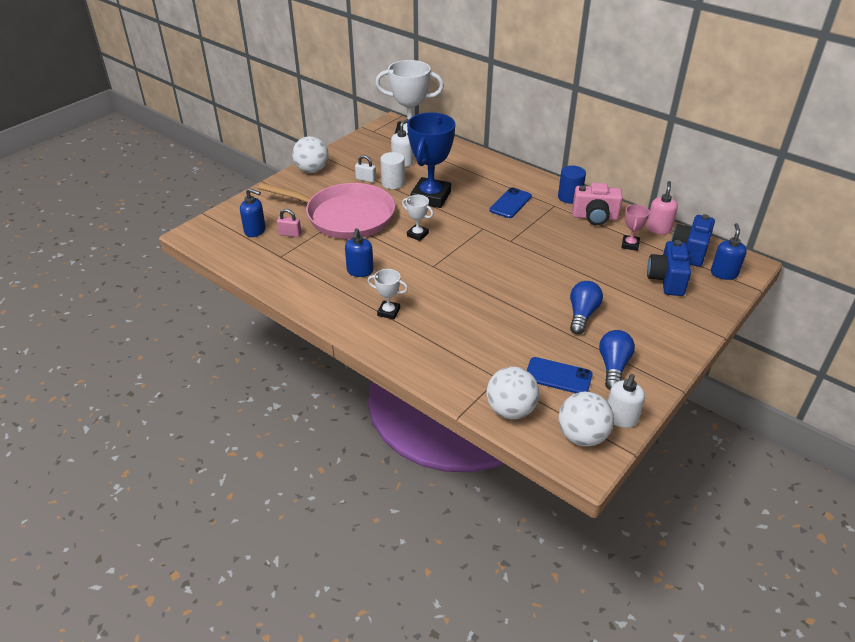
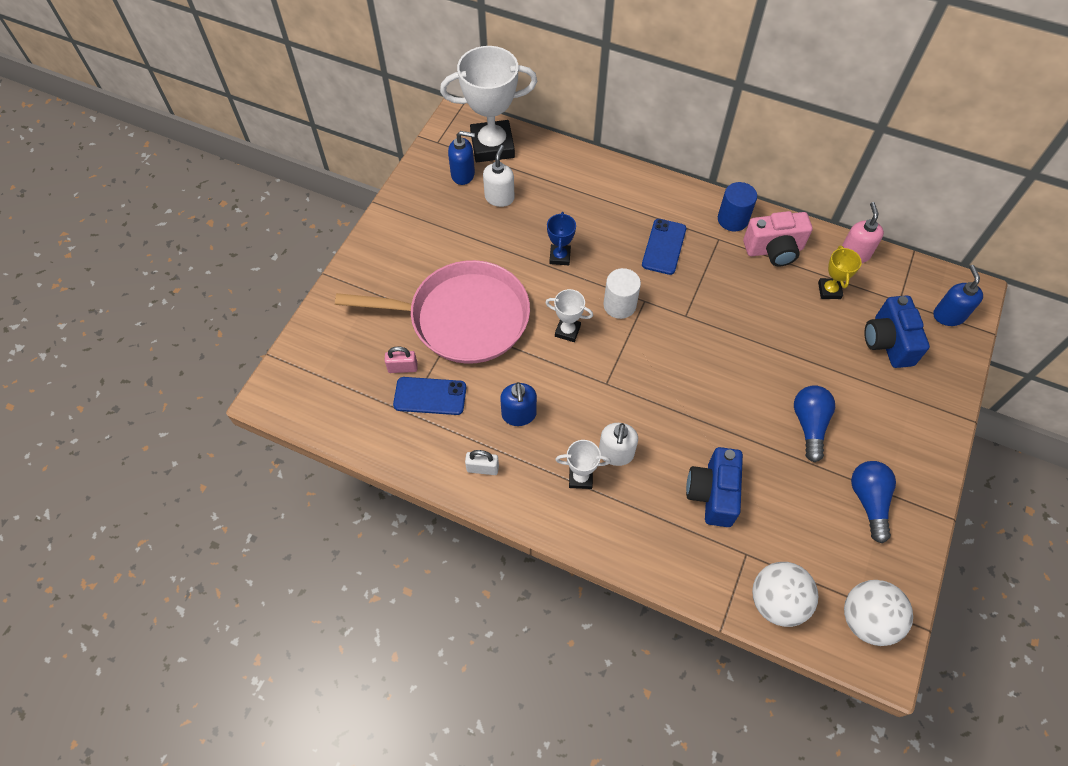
camera: 15 degrees left, 20 degrees up
blue soap dispenser [240,188,266,237] -> blue soap dispenser moved to [448,131,475,185]
white ball [292,136,329,173] -> none
white padlock [355,155,376,183] -> white padlock moved to [465,450,499,475]
white cylinder [380,152,405,189] -> white cylinder moved to [603,268,641,319]
blue trophy [407,112,455,208] -> blue trophy [547,212,576,265], size x0.47
blue phone [526,357,593,393] -> blue phone moved to [393,377,466,415]
white soap dispenser [608,374,645,428] -> white soap dispenser moved to [599,423,638,466]
pink trophy [621,204,650,251] -> yellow trophy [818,246,862,299]
blue camera [671,214,715,267] -> blue camera moved to [686,447,743,527]

